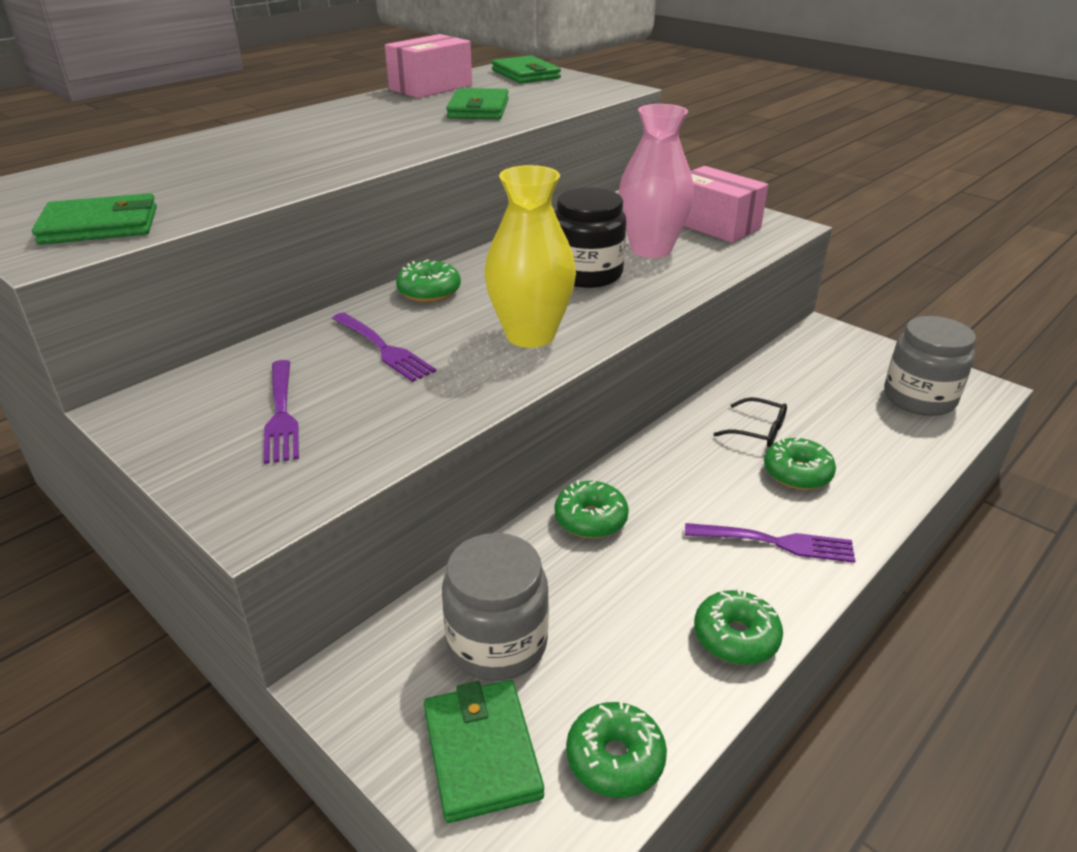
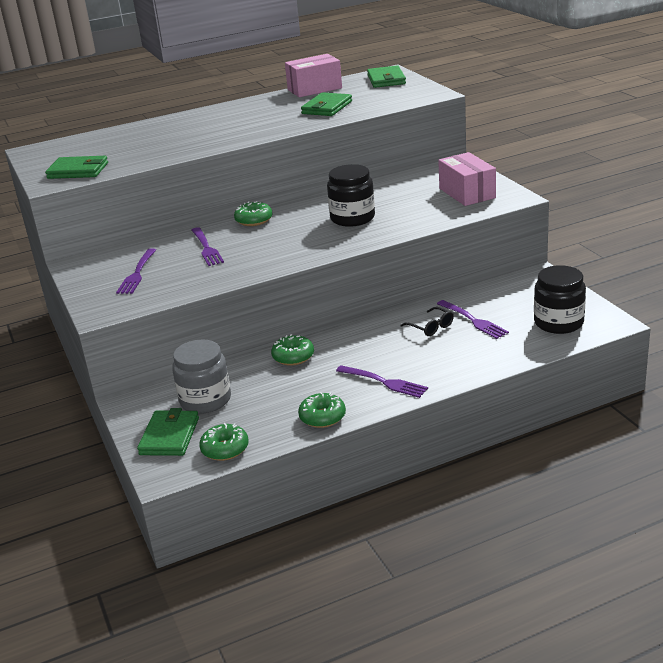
camera: 25 degrees right, 5 degrees down
yellow vase [485,165,576,348] -> none
pink vase [618,104,694,258] -> none
green donut [764,438,836,490] -> none
grey jar [884,316,976,416] -> black jar [534,265,586,334]
none -> purple fork [437,300,509,339]

